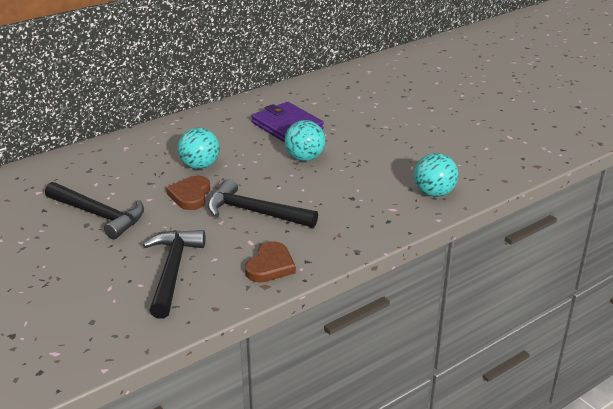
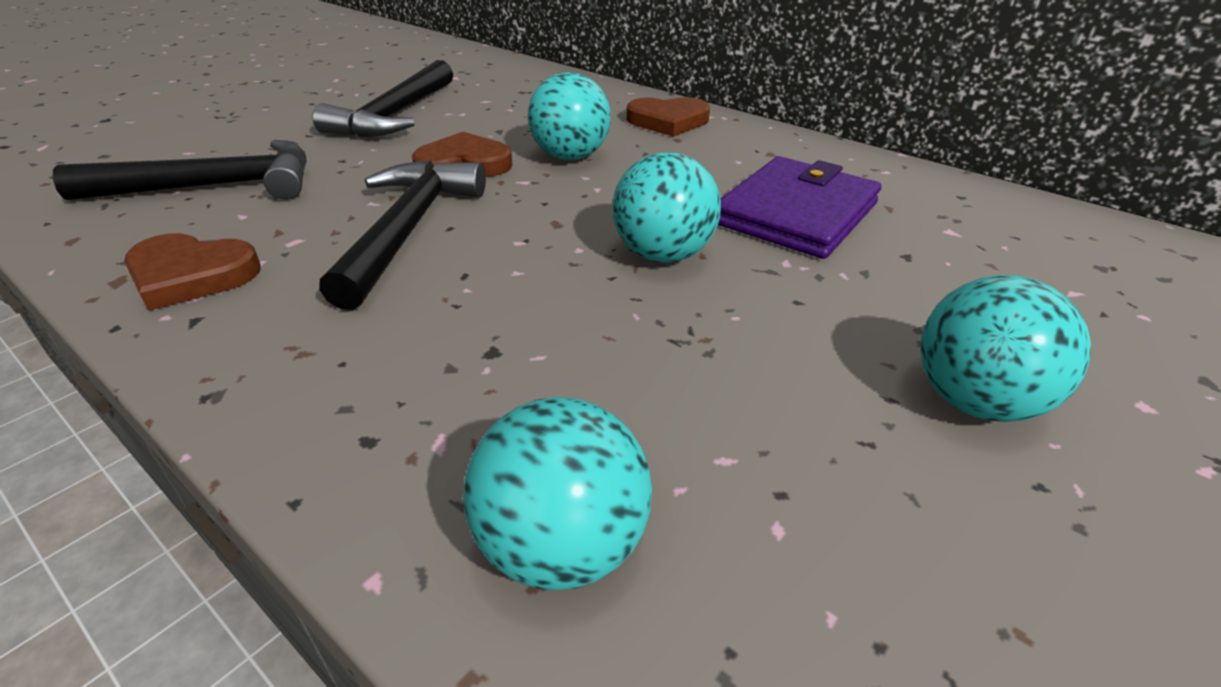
camera: 75 degrees right, 5 degrees up
none -> brown heart [626,97,710,136]
none -> turquoise ball [920,275,1091,422]

